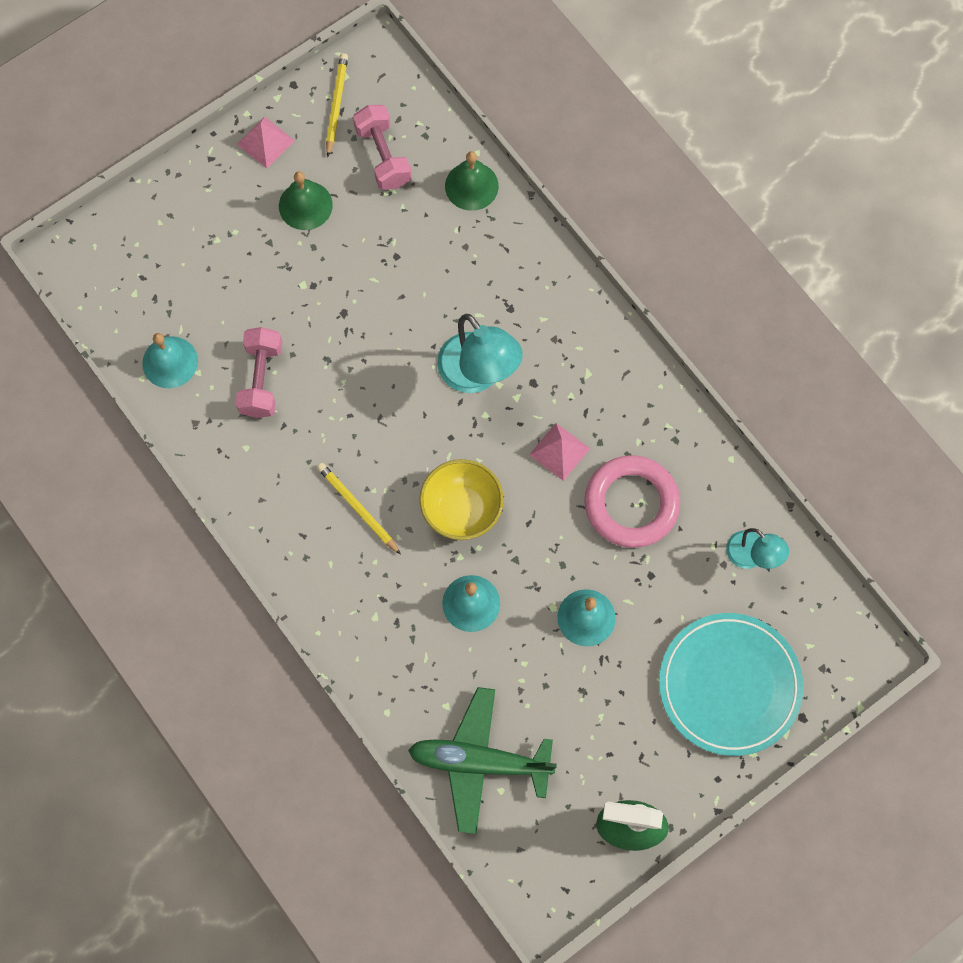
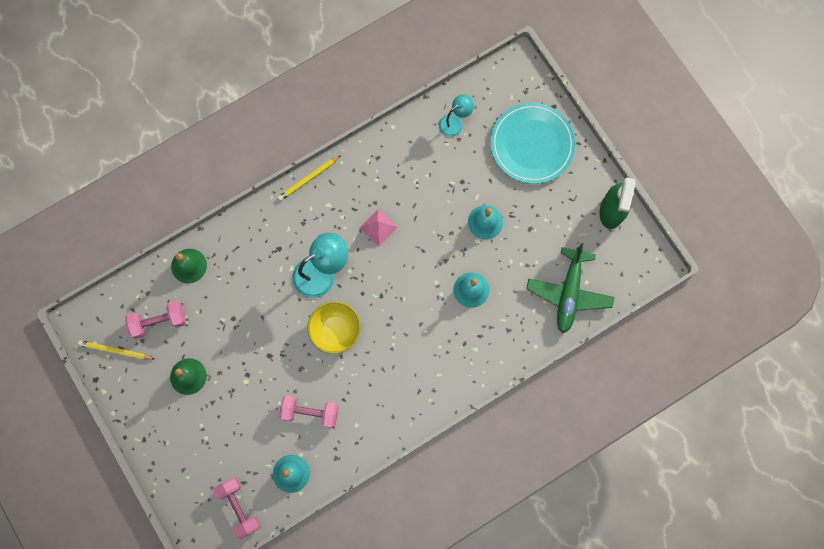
camera: 85 degrees left, 5 degrees up
pink pyramid [237,117,295,169] -> none
yellow pencil [317,463,401,555] -> yellow pencil moved to [278,155,341,201]
yellow bowl [419,459,504,540] -> yellow bowl moved to [307,301,361,354]
pink ring [584,455,681,548] -> none
none -> pink dumbbell [213,478,261,539]

